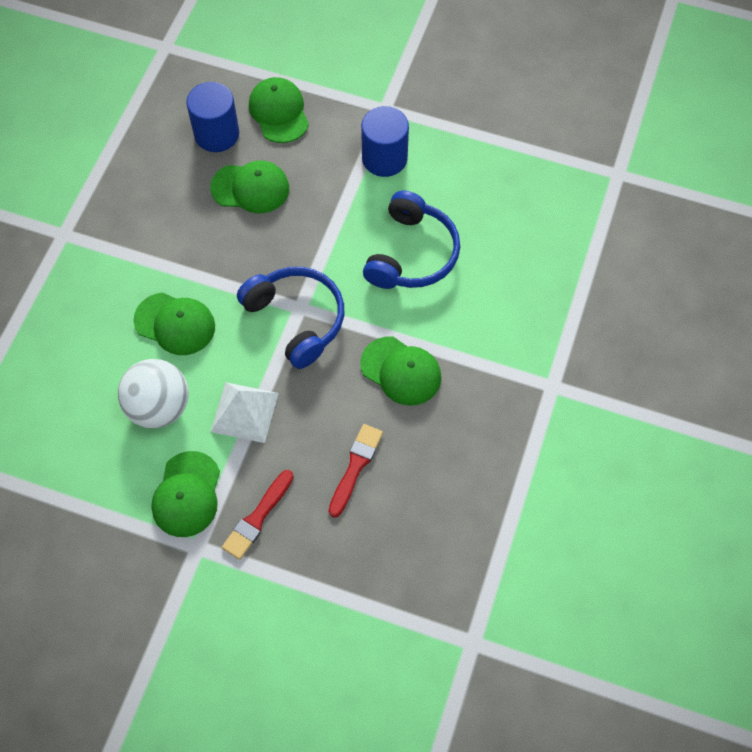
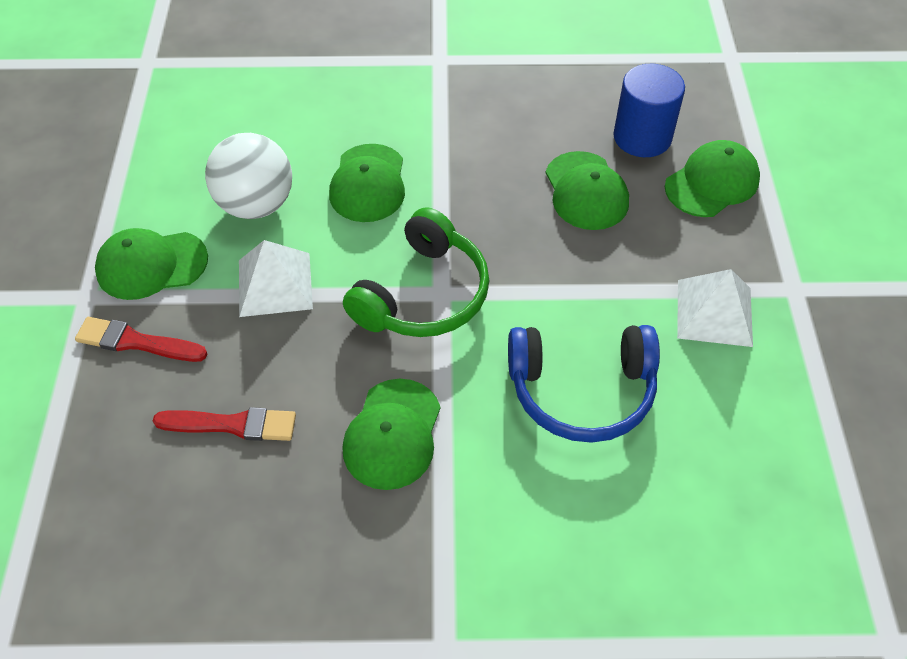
camera: 70 degrees right, 10 degrees down
blue headphones [237,267,344,369] -> green headphones [343,207,490,337]
blue cylinder [361,106,409,177] -> white pyramid [677,269,753,347]

